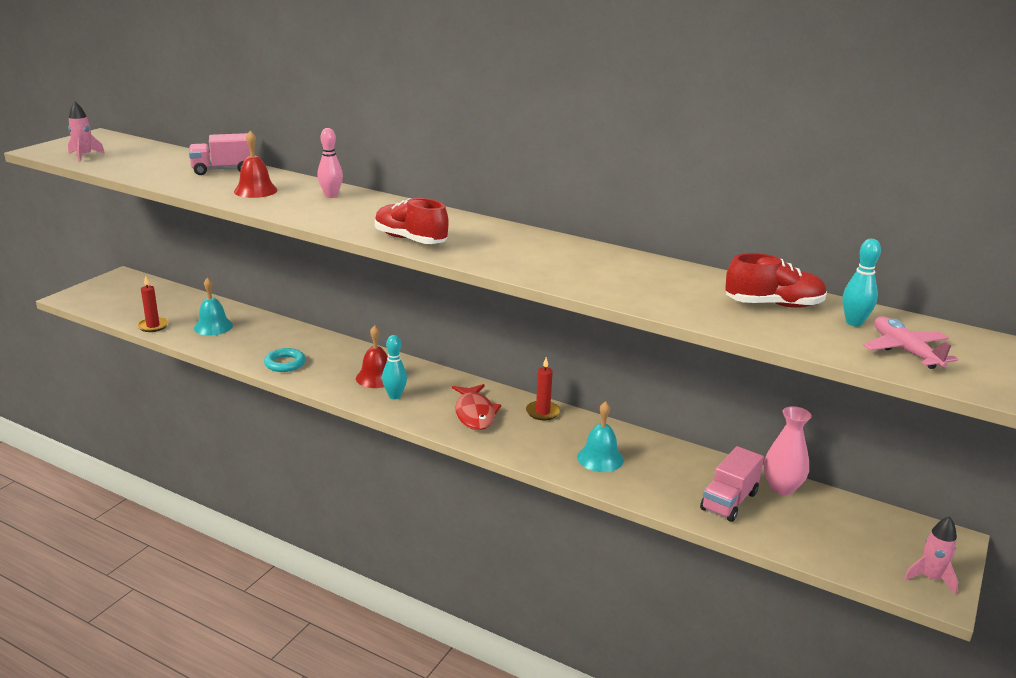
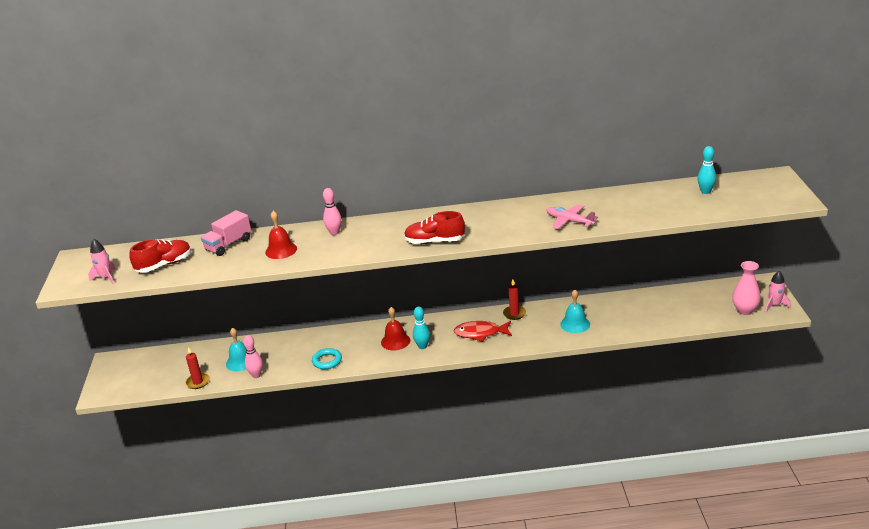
camera: 30 degrees left, 5 degrees up
red fish [452,384,501,430] -> red fish turned 135 degrees clockwise [454,321,512,342]
pink truck [700,446,764,522] -> none
red shoe [725,253,827,308] -> red shoe moved to [129,239,191,273]
pink vase [764,406,812,495] -> pink vase moved to [732,261,761,315]
pink plane [863,316,958,369] -> pink plane moved to [547,204,598,229]
none -> pink bowling pin [243,335,263,378]

